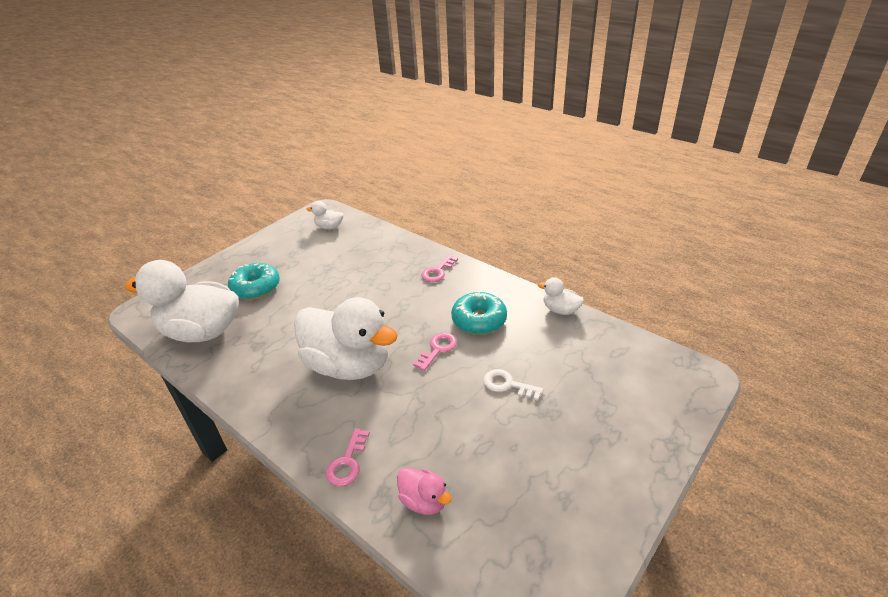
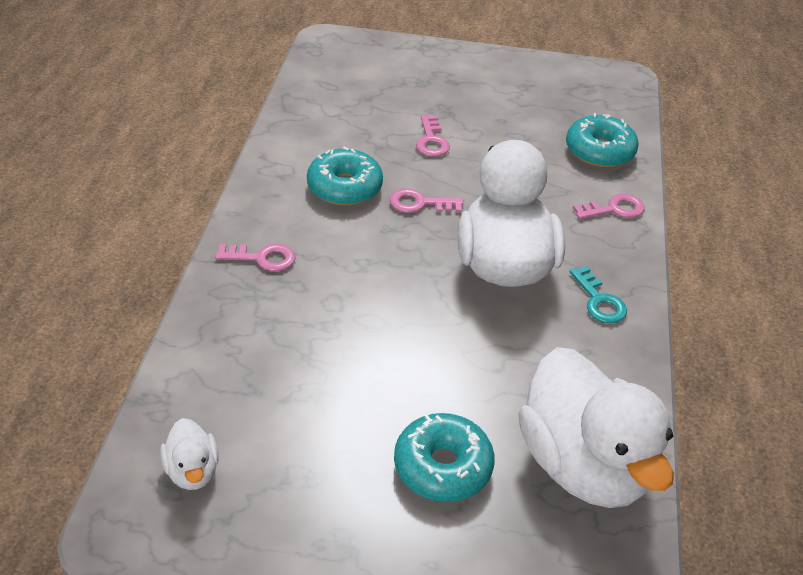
camera: 125 degrees left, 5 degrees up
pink duck [397,467,452,515] -> turquoise donut [566,113,639,168]
white key [483,369,543,401] -> pink key [416,115,450,157]
white duck [538,277,584,315] -> none
none -> turquoise key [570,266,627,323]

